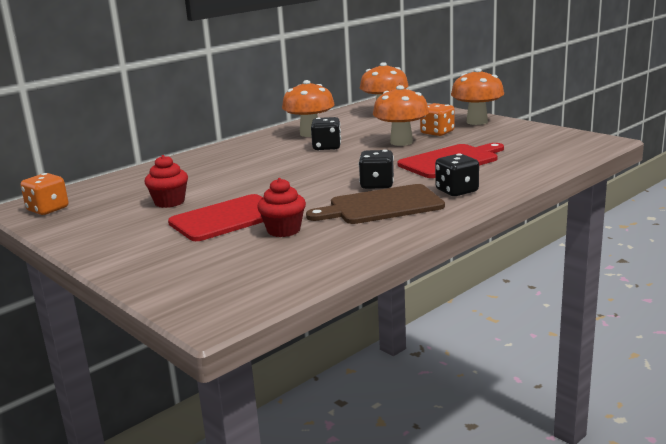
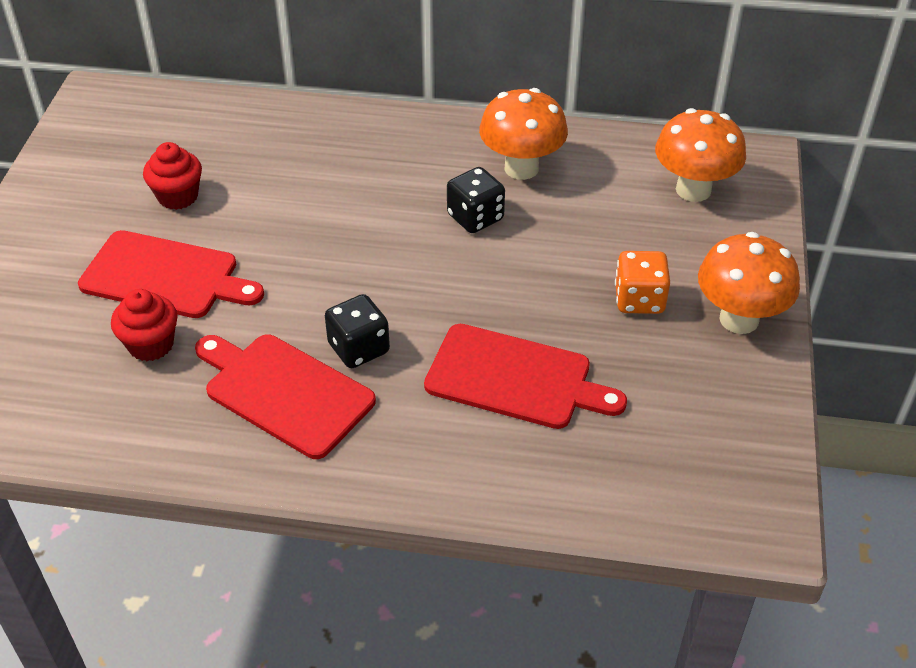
camera: 50 degrees right, 25 degrees up
orange dice [20,173,68,215] -> none
brown cutting board [306,184,445,224] -> red cutting board [195,334,376,459]
orange mushroom [373,85,429,146] -> none
black dice [435,154,479,196] -> none

